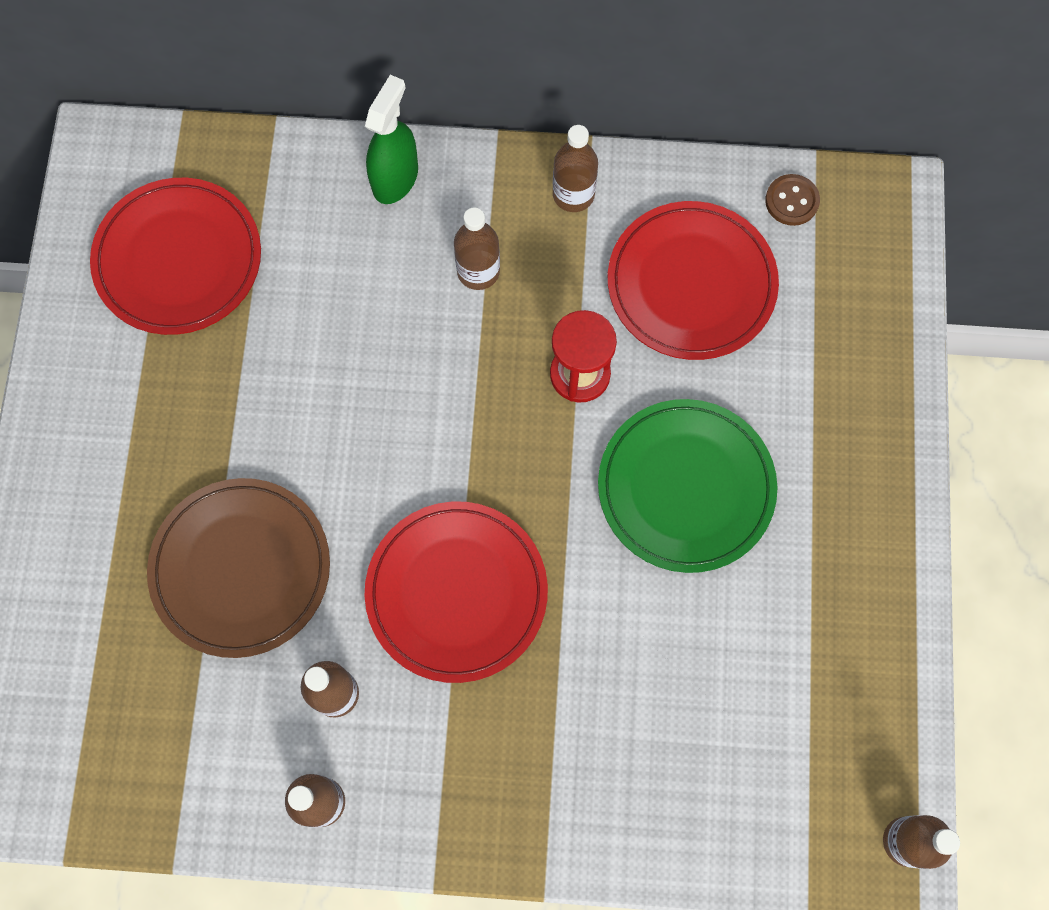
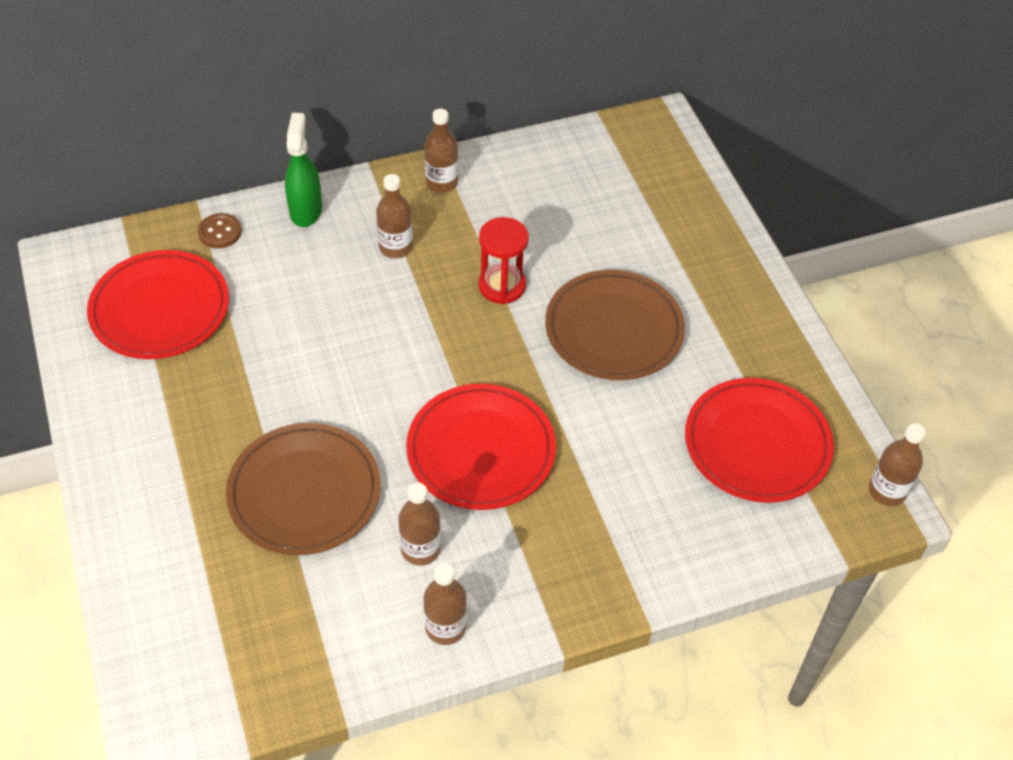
camera: 25 degrees left, 20 degrees down
green plate [598,399,778,573] -> brown plate [545,270,685,380]
red plate [608,201,779,360] -> red plate moved to [685,378,834,503]
brown button [765,174,820,226] -> brown button moved to [198,213,241,248]

